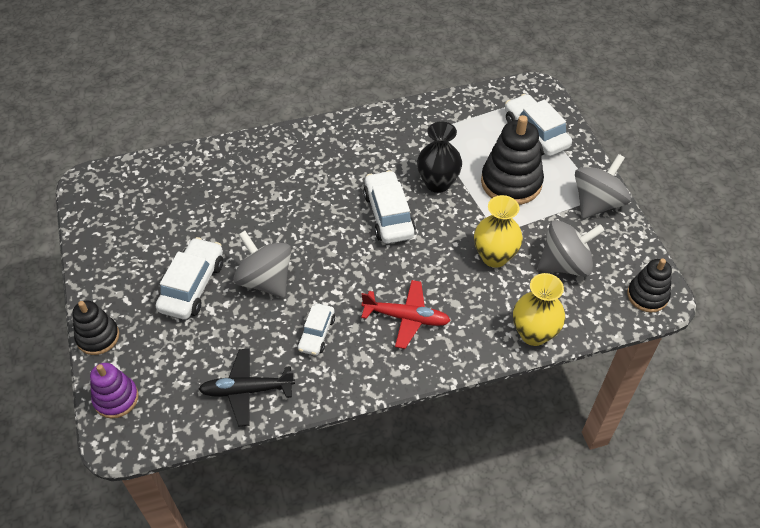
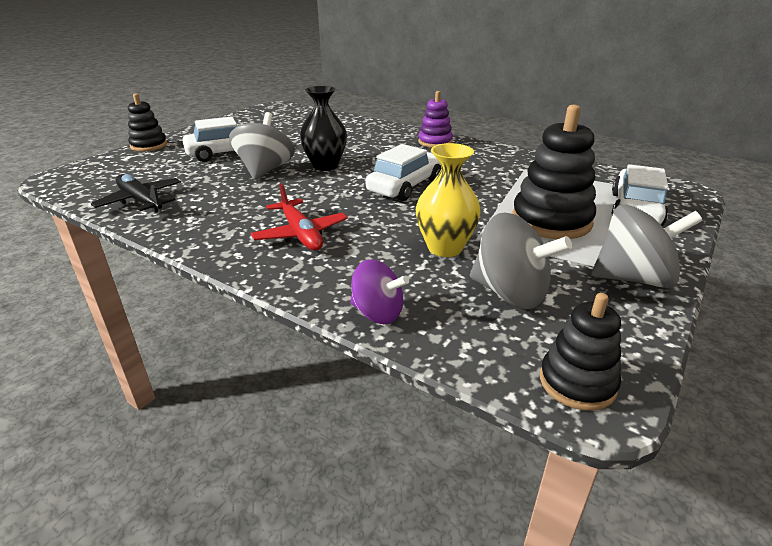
camera: 50 degrees right, 20 degrees down
purple stacking toy [90,363,139,419] -> purple stacking toy moved to [418,91,453,148]
white car [298,303,335,356] -> none
black vase [417,121,462,193] -> black vase moved to [300,86,347,171]
yellow vase [513,273,565,346] -> purple spinning top [350,259,409,324]

